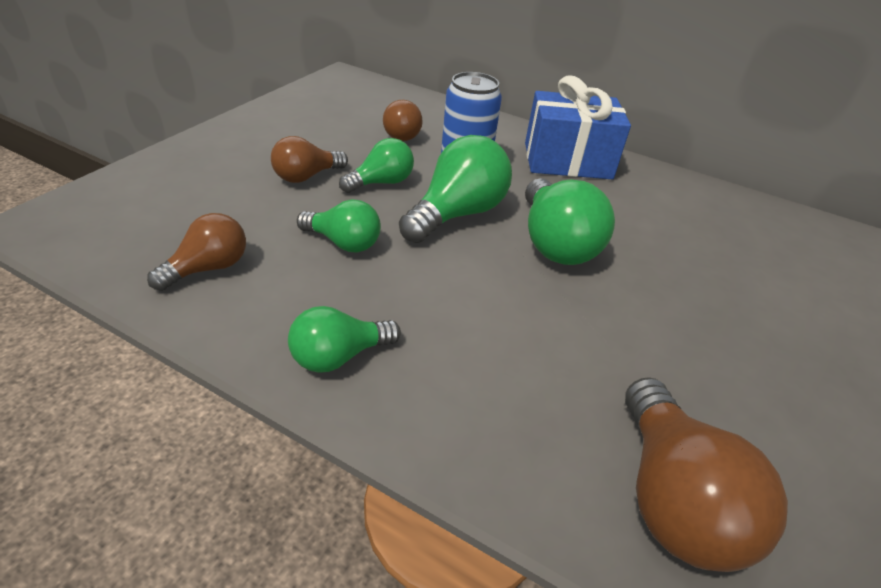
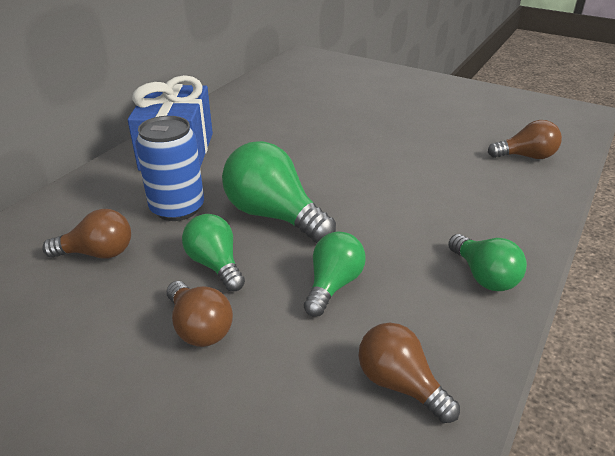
camera: 85 degrees left, 5 degrees down
green light bulb [525,178,615,265] -> none
brown light bulb [625,377,788,572] -> brown light bulb [488,120,562,159], size x0.62

